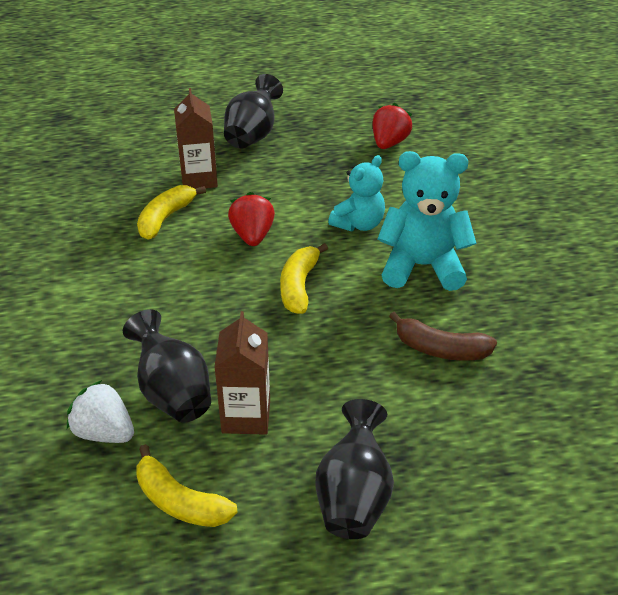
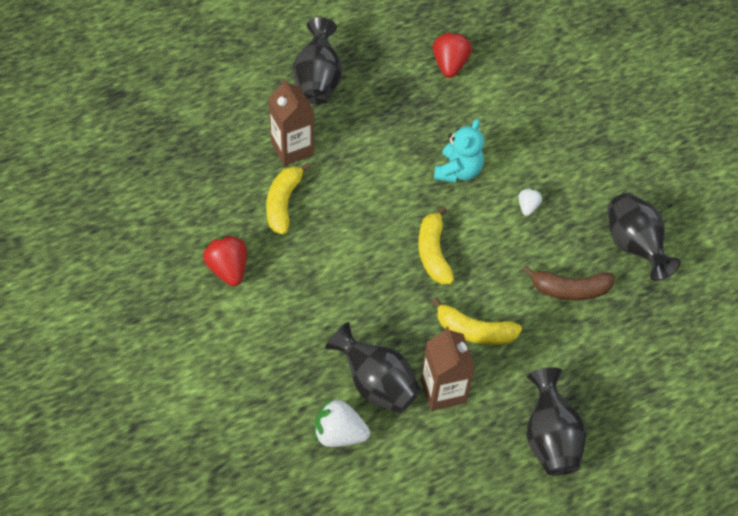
camera: 20 degrees left, 15 degrees up
yellow banana [137,444,238,527] -> yellow banana moved to [431,297,522,345]
red strawberry [228,192,275,246] -> red strawberry moved to [203,235,247,286]
turquoise teddy bear [377,151,476,291] -> white strawberry [518,188,542,216]
none -> black vase [607,193,681,281]

